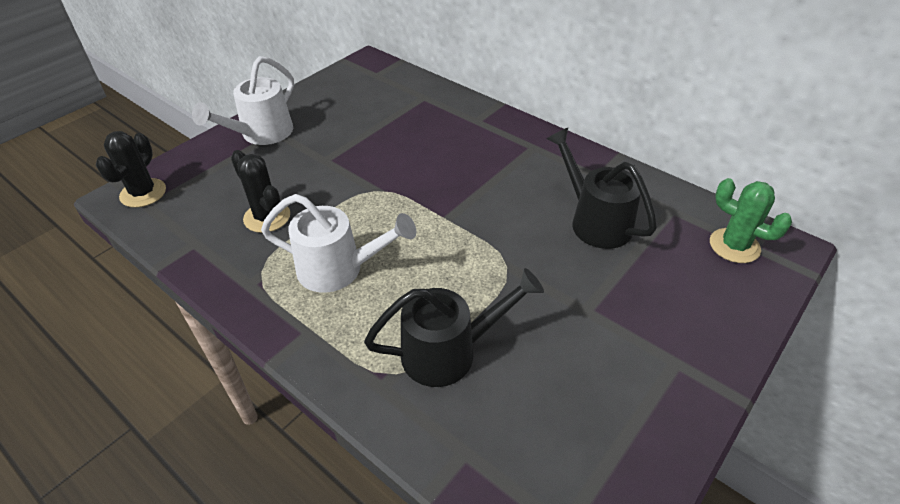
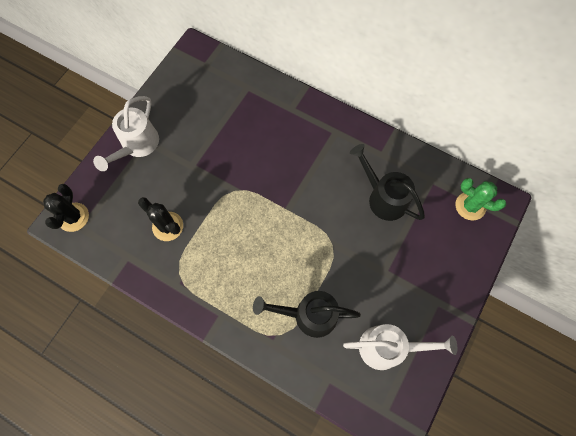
camera: 10 degrees left, 25 degrees up
white watering can [261,194,416,293] -> white watering can moved to [343,324,457,370]
black watering can [364,268,544,387] -> black watering can turned 150 degrees counterclockwise [253,291,361,338]

